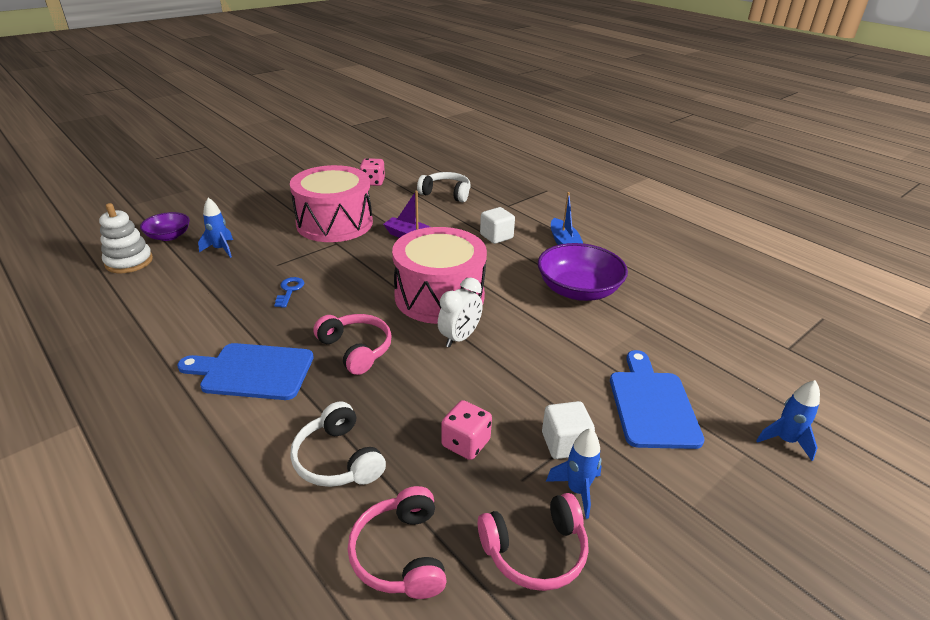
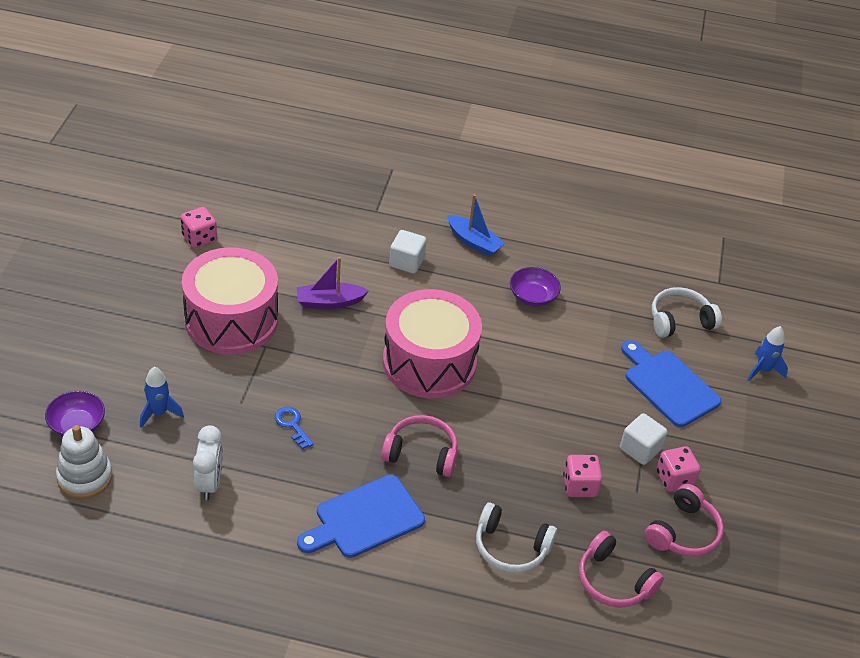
camera: 40 degrees left, 10 degrees up
white headphones [417,172,471,202] -> white headphones moved to [652,287,722,338]
white clock [438,278,483,348] -> white clock moved to [193,425,223,500]
purple bowl [538,243,628,301] -> purple bowl [510,267,561,307], size x0.58
blue rocket [546,428,601,519] -> pink dice [656,446,701,492]

